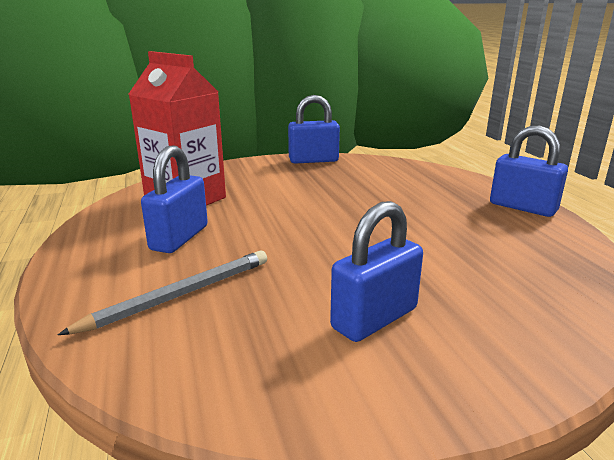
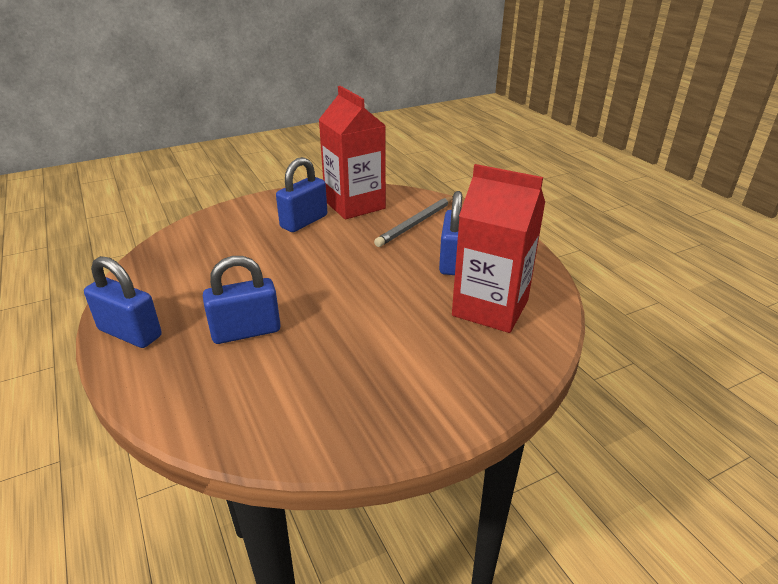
camera: 170 degrees right, 10 degrees up
blue padlock [288,95,340,164] -> blue padlock moved to [203,256,281,344]
none -> red carton [319,86,386,219]

